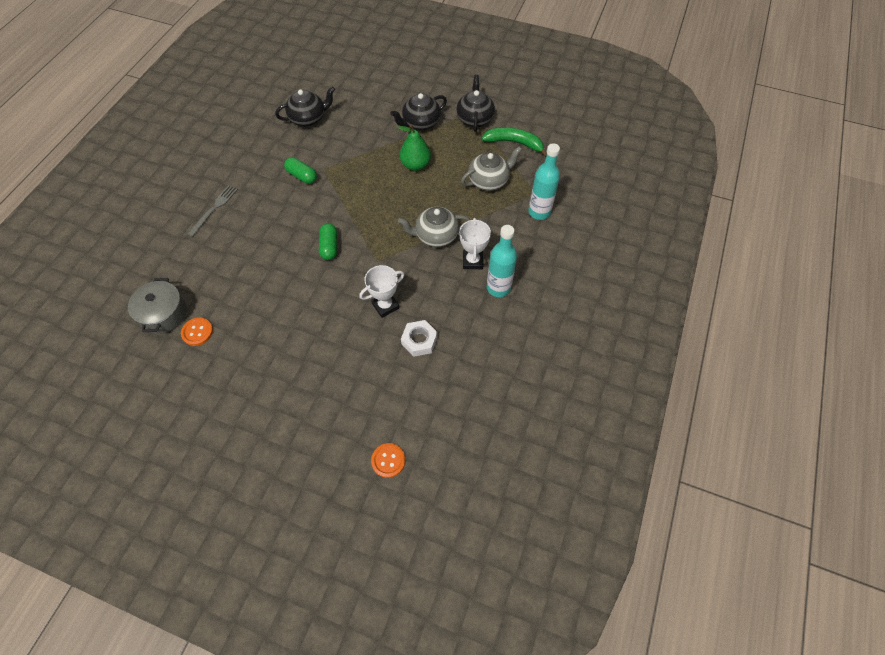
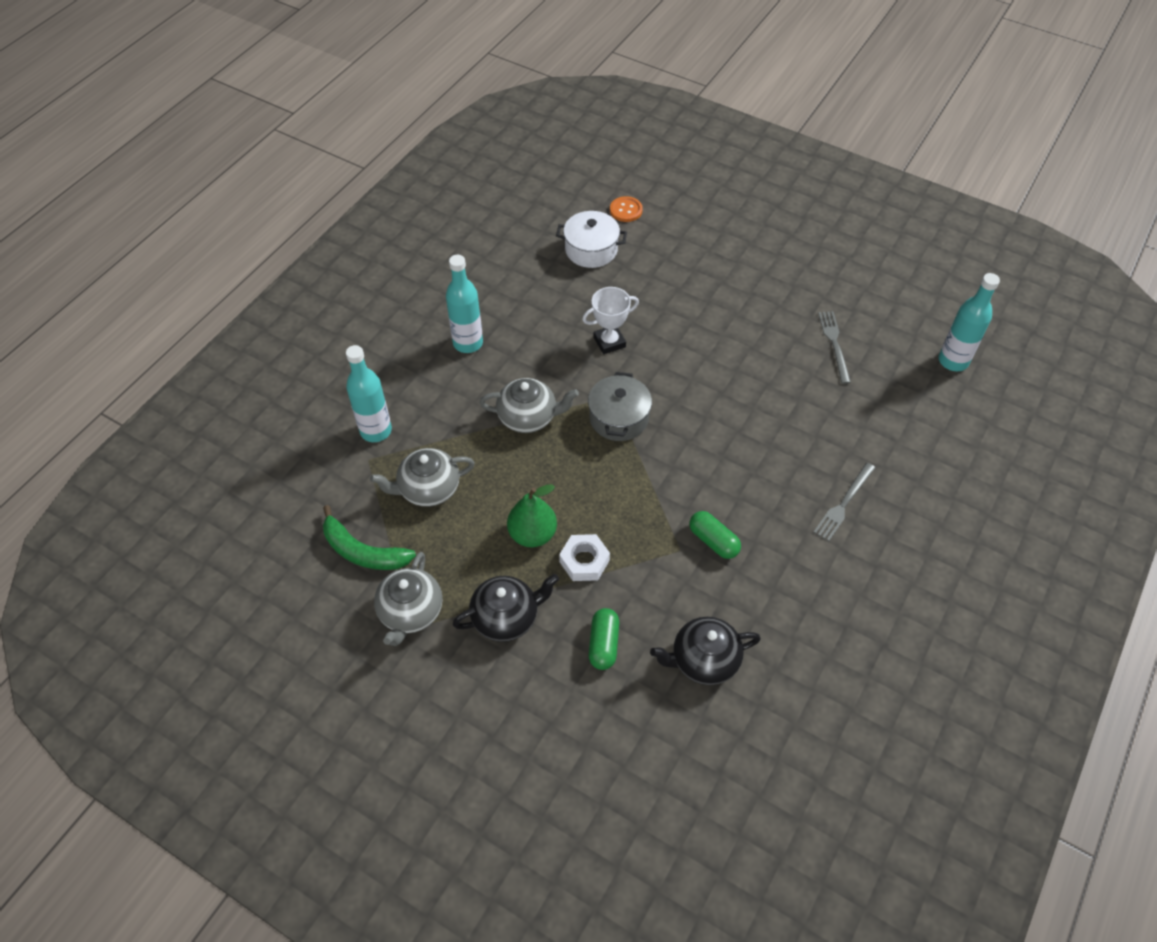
camera: 170 degrees left, 5 degrees down
grey pot [128,278,187,334] -> grey pot moved to [588,372,652,441]
orange button [181,317,213,346] -> grey fork [818,311,851,384]
green capsule [319,223,337,260] -> green capsule moved to [589,608,619,670]
white nut [401,320,438,357] -> white nut moved to [559,534,610,581]
black teapot [456,75,495,132] -> grey teapot [374,552,442,646]
white trophy [459,218,491,269] -> none
none -> white pot [556,211,627,268]
none -> turquoise bottle [939,273,1000,371]

